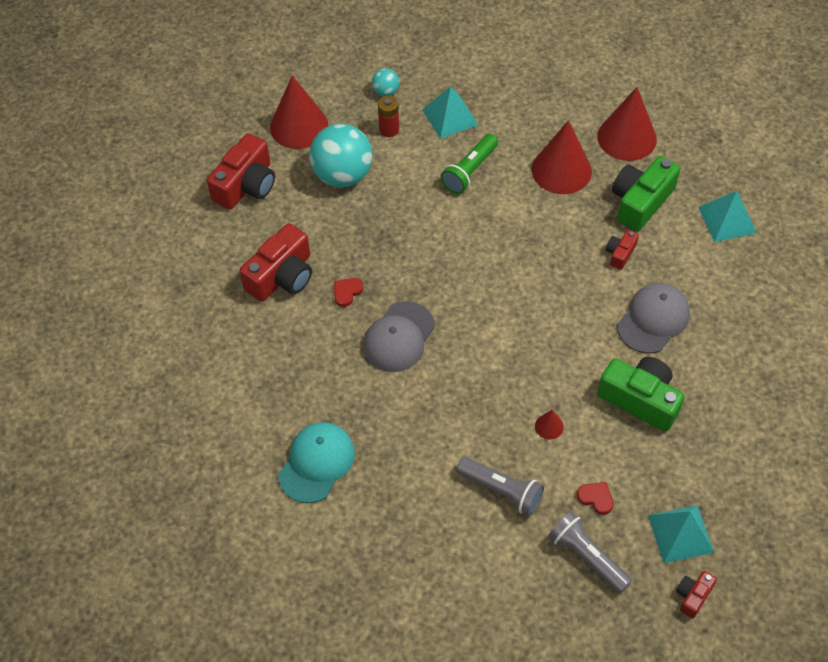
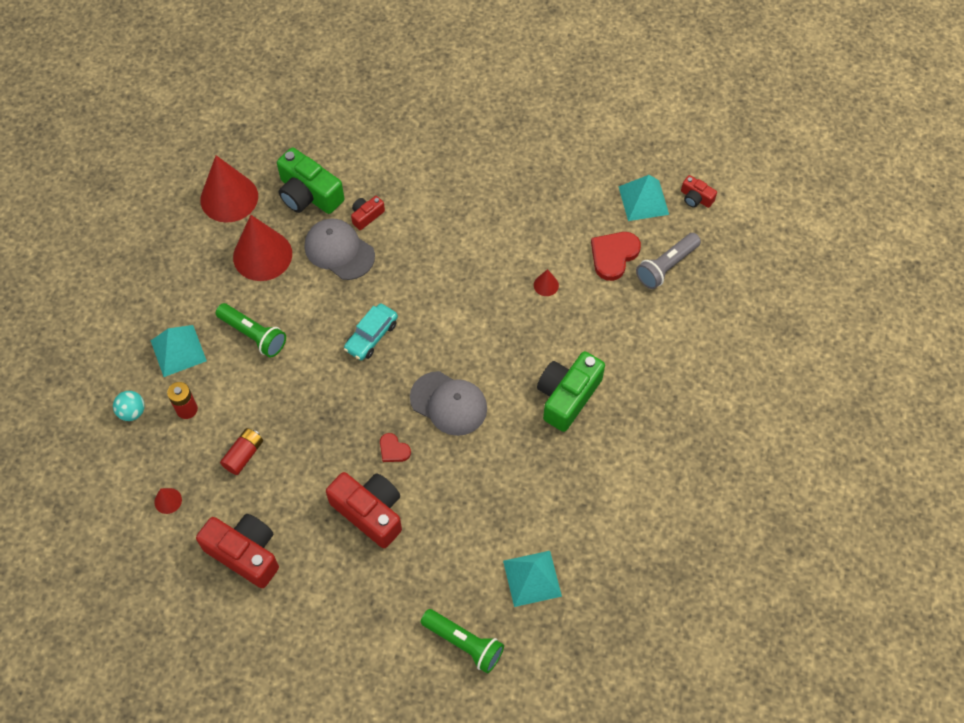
camera: 90 degrees left, 5 degrees up
red cone [270,75,328,149] -> red cone [154,488,182,514], size x0.42
turquoise cap [278,422,355,503] -> none
turquoise ball [309,124,372,187] -> red battery [220,428,263,475]
grey flashlight [456,457,544,516] -> none
red heart [577,482,614,515] -> red heart [591,232,641,281], size x1.77
green camera [597,357,685,432] -> green camera moved to [537,351,605,432]
red camera [606,230,639,270] -> red camera turned 105 degrees clockwise [351,196,385,230]
grey cap [617,283,690,353] -> grey cap moved to [305,219,375,280]
turquoise pyramid [698,191,757,242] -> turquoise pyramid moved to [503,551,562,607]
none -> turquoise car [344,304,398,360]
none -> green flashlight [421,609,504,673]

